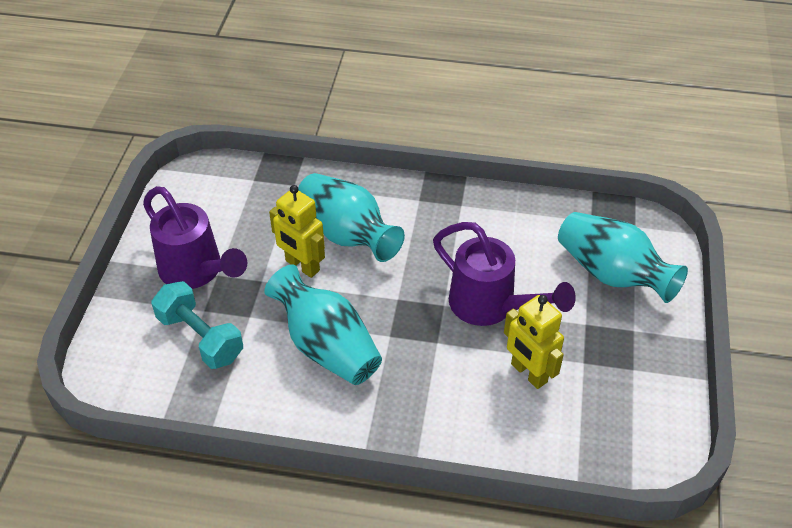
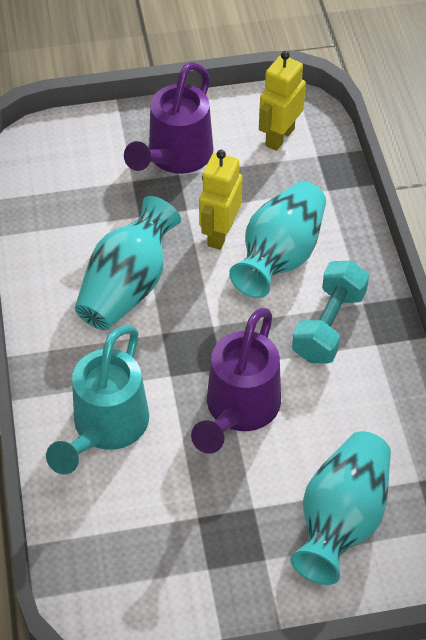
camera: 70 degrees right, 5 degrees up
turquoise dumbbell [151,281,243,369] -> turquoise dumbbell moved to [292,260,369,363]
yellow robot [504,295,564,389] -> yellow robot moved to [259,51,306,151]
none -> turquoise watering can [46,325,149,475]

